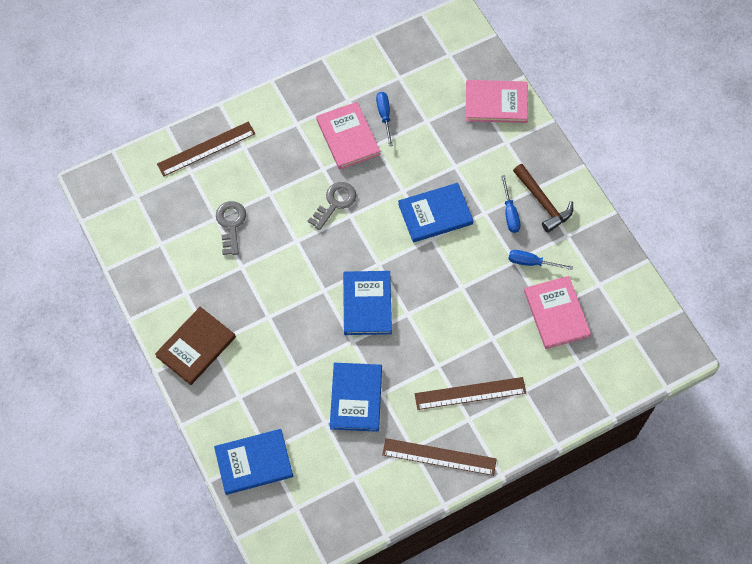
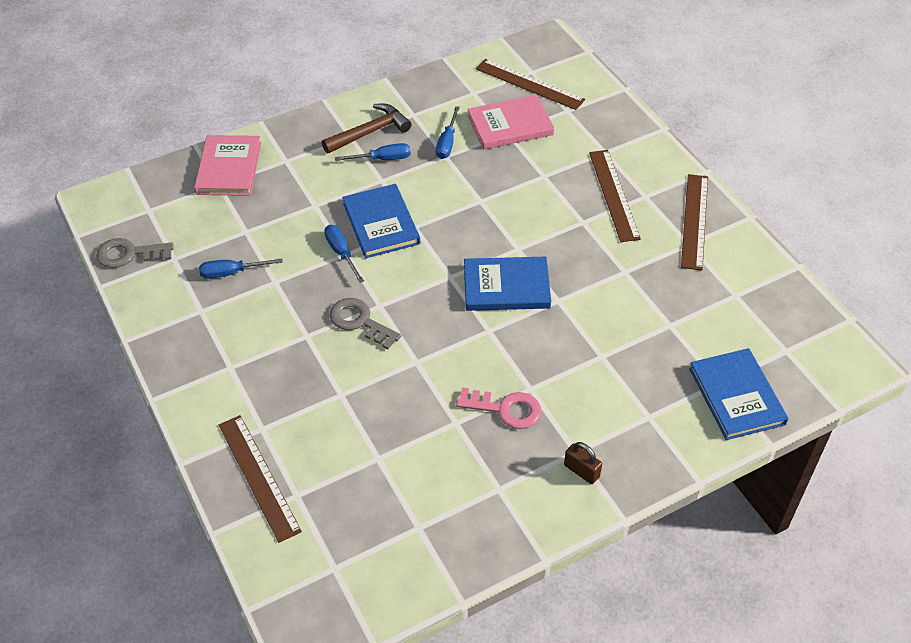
camera: 90 degrees left, 15 degrees down
brown book [155,307,236,385] -> brown padlock [564,442,602,484]
grey key [216,201,246,255] -> grey key moved to [96,238,174,268]
pink book [316,102,380,170] -> none
blue book [330,363,382,432] -> none
none -> blue screwdriver [324,225,364,283]
none -> pink key [456,387,541,429]
none -> brown ruler [476,59,585,110]

